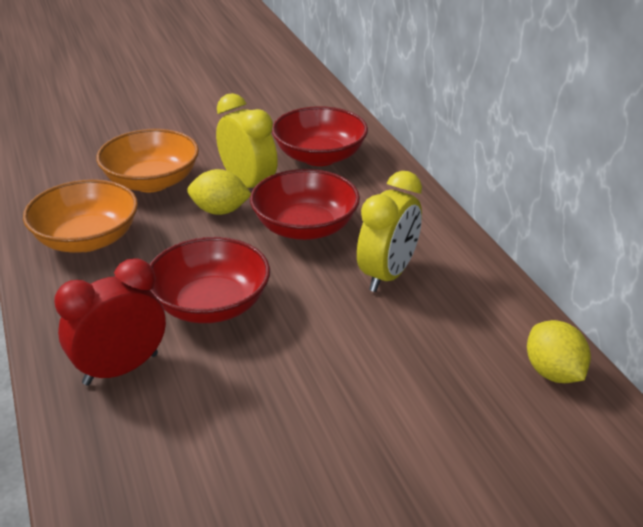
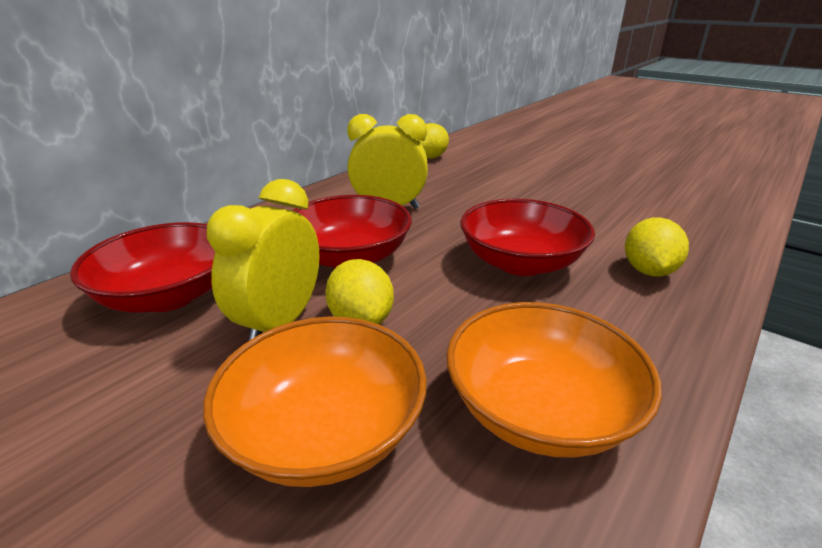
camera: 120 degrees left, 5 degrees down
red clock [54,258,166,386] -> yellow lemon [625,217,689,276]

